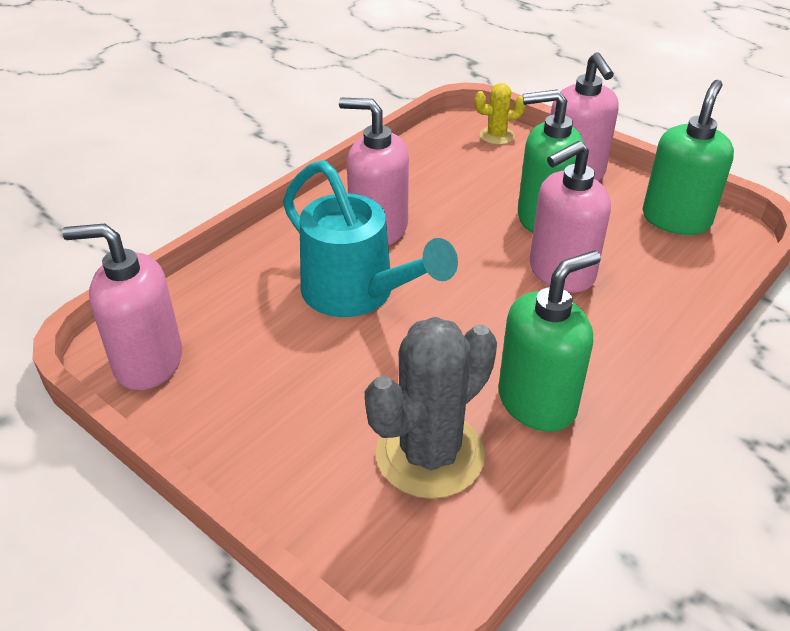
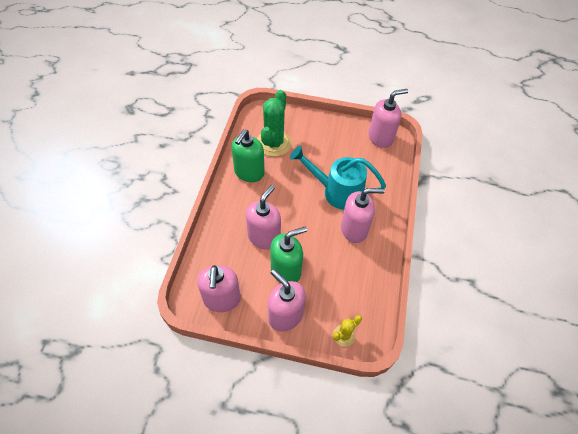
camera: 150 degrees right, 15 degrees up
grey cactus [364,317,497,499] -> green cactus [257,90,292,157]
green soap dispenser [643,80,734,235] -> pink soap dispenser [197,265,241,312]

